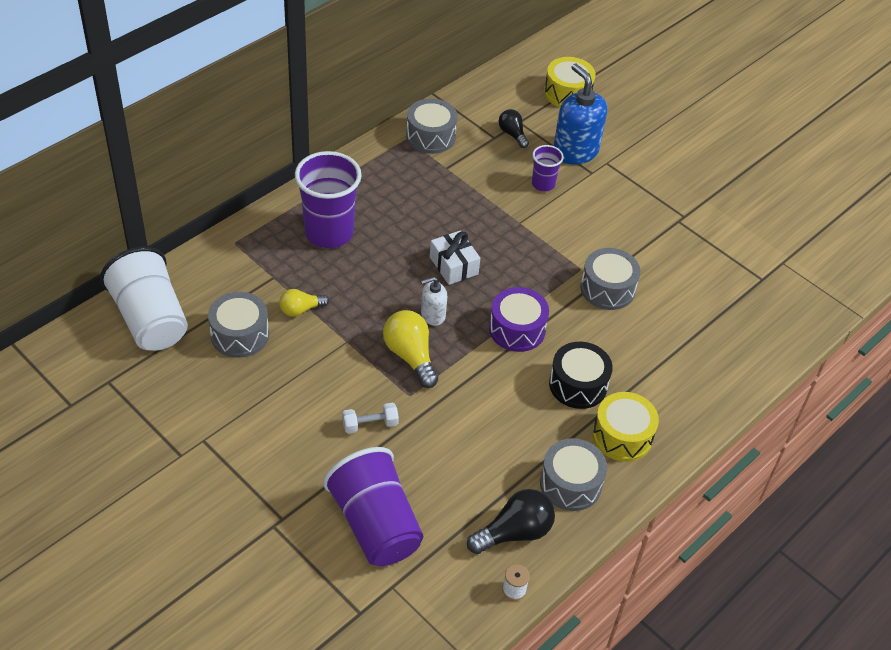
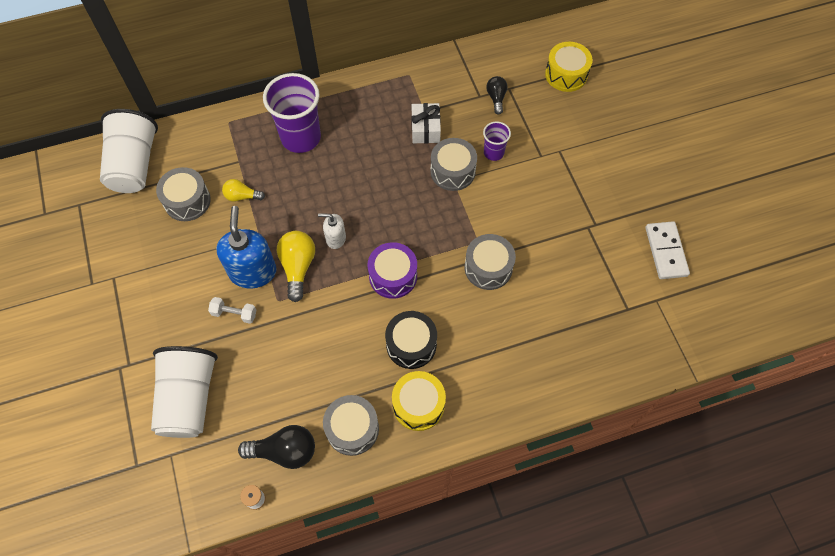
camera: 30 degrees right, 15 degrees up
purple cup [323,447,423,566] -> white cup [151,346,218,438]
grey drum [406,98,458,154] -> grey drum moved to [430,138,477,191]
white gift [430,230,480,285] -> white gift moved to [412,103,441,144]
blue soap dispenser [554,63,607,165] -> blue soap dispenser moved to [216,206,277,288]
none -> white domino [645,221,690,279]

